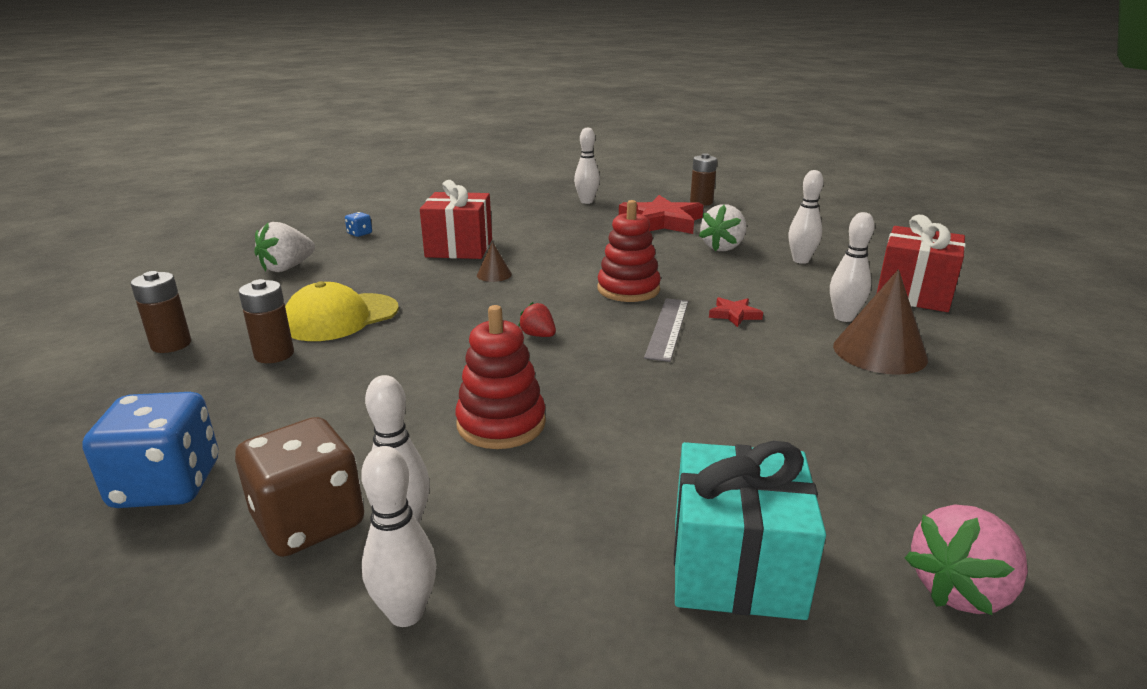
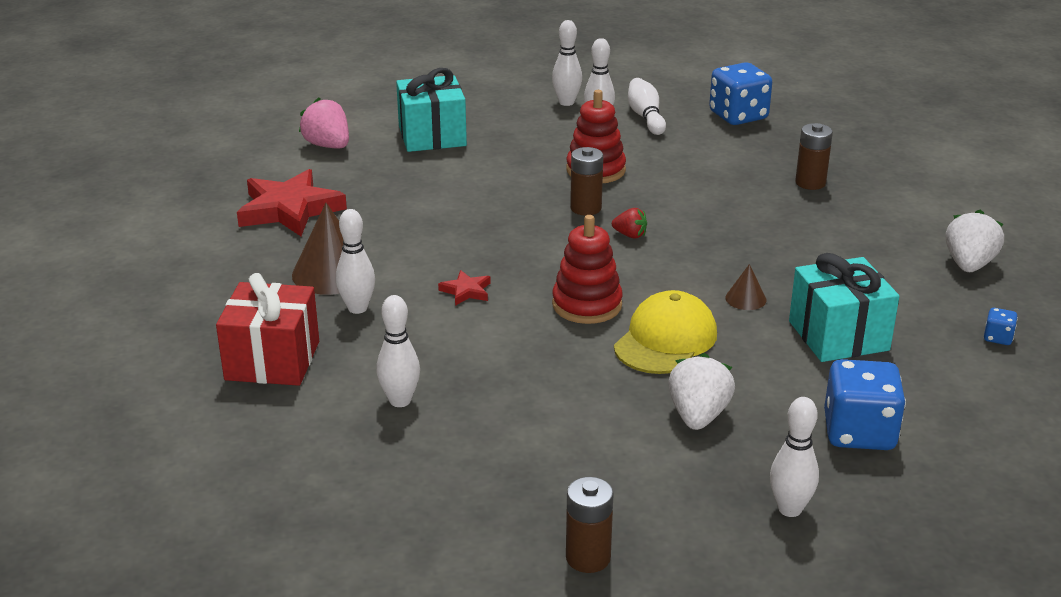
camera: 160 degrees right, 5 degrees up
brown battery [131,271,191,353] -> brown battery moved to [570,147,603,216]
brown dice [235,417,364,557] -> white bowling pin [628,78,666,135]
yellow cap [285,281,399,341] -> yellow cap moved to [614,290,717,374]
red gift [420,180,492,259] -> turquoise gift [789,253,899,362]
red star [619,195,703,234] -> red star moved to [237,169,347,236]
grey ruler [644,298,689,362] -> none
white strawberry [699,204,746,251] -> white strawberry moved to [668,353,735,430]
pink strawberry [904,504,1028,615] -> pink strawberry turned 75 degrees counterclockwise [299,97,349,149]
none -> blue dice [824,359,906,450]

